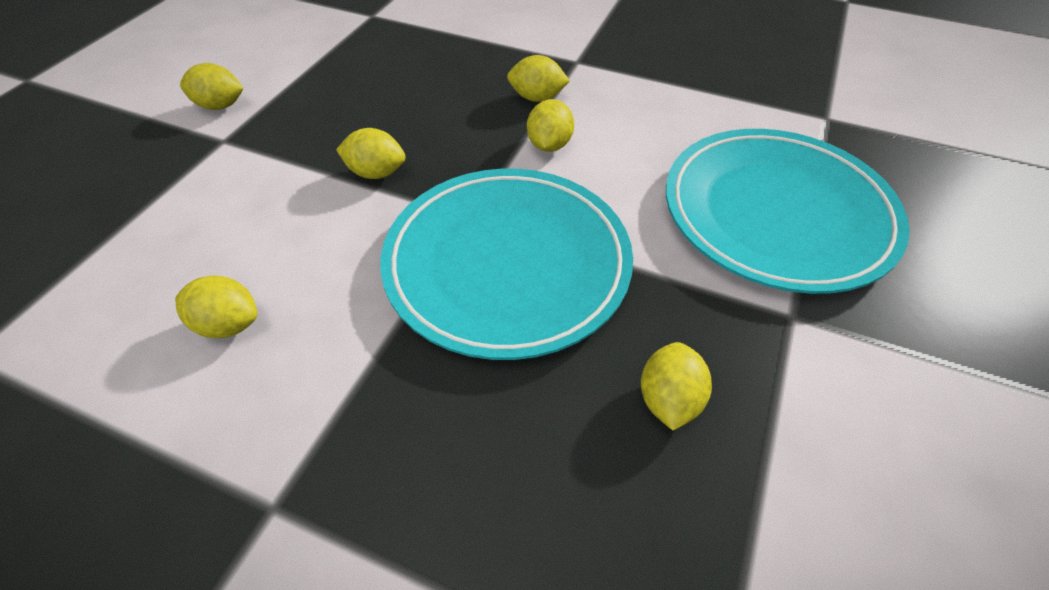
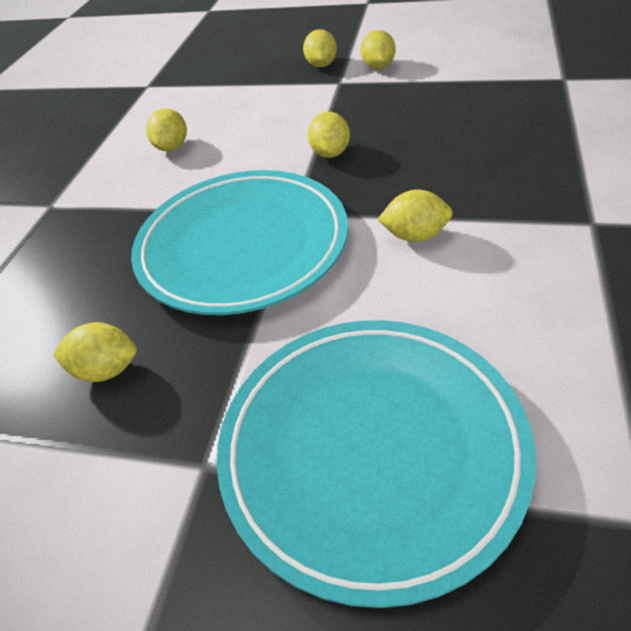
camera: 85 degrees right, 5 degrees down
yellow lemon [507,55,570,102] -> yellow lemon moved to [303,29,337,67]

